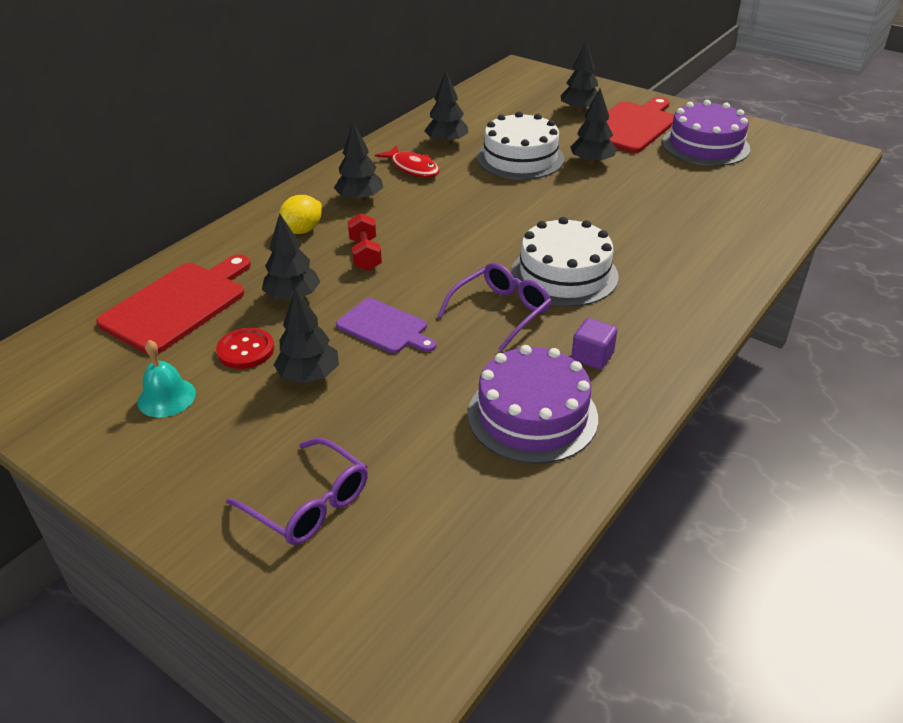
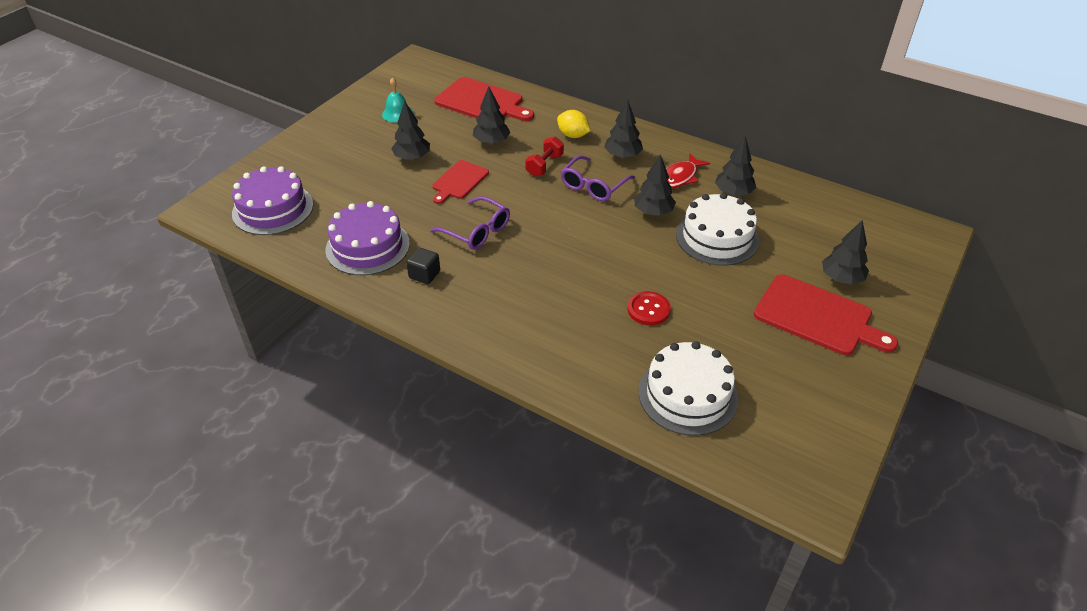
camera: 85 degrees right, 5 degrees up
red button [216,328,274,369] -> red button moved to [627,291,671,325]
purple glasses [226,438,368,545] -> purple glasses moved to [561,155,635,201]
purple cutting board [336,298,436,353] -> red cutting board [432,160,489,204]
red dumbbell [348,213,382,271] -> red dumbbell turned 45 degrees counterclockwise [525,137,564,177]
white cake [511,217,619,307] -> white cake moved to [638,341,738,436]
black tree [570,88,617,165] -> black tree moved to [634,154,676,216]
purple cube [571,318,617,370] -> black cube [406,247,440,284]
purple cake [662,100,750,166] -> purple cake moved to [232,166,313,235]

